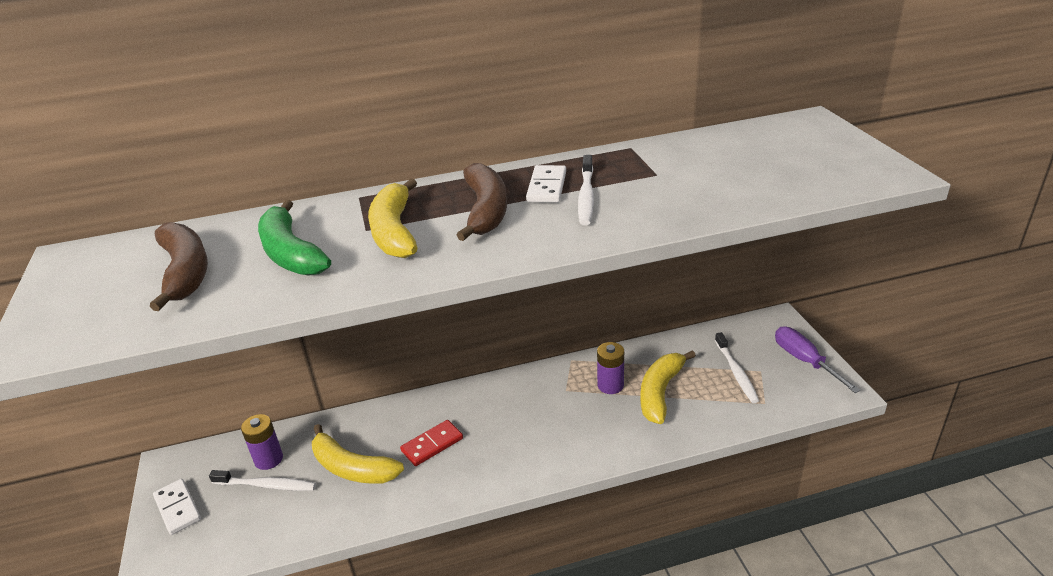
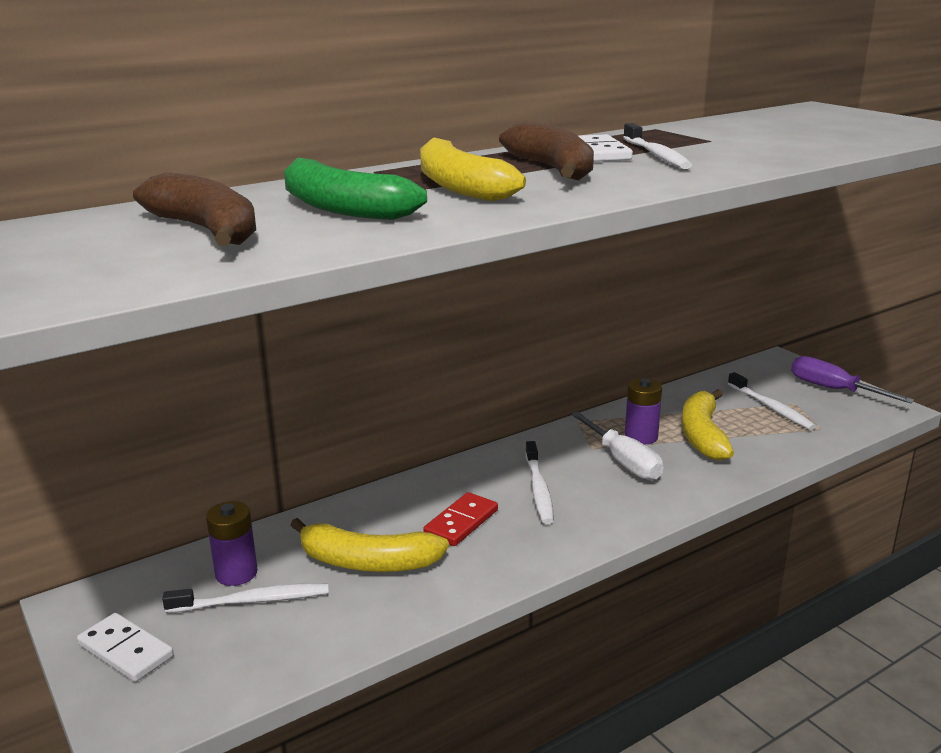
camera: 20 degrees left, 10 degrees down
none -> white toothbrush [525,441,554,524]
none -> white screwdriver [571,412,664,480]

